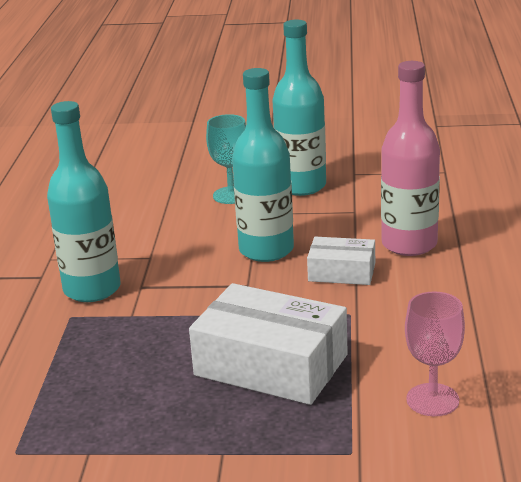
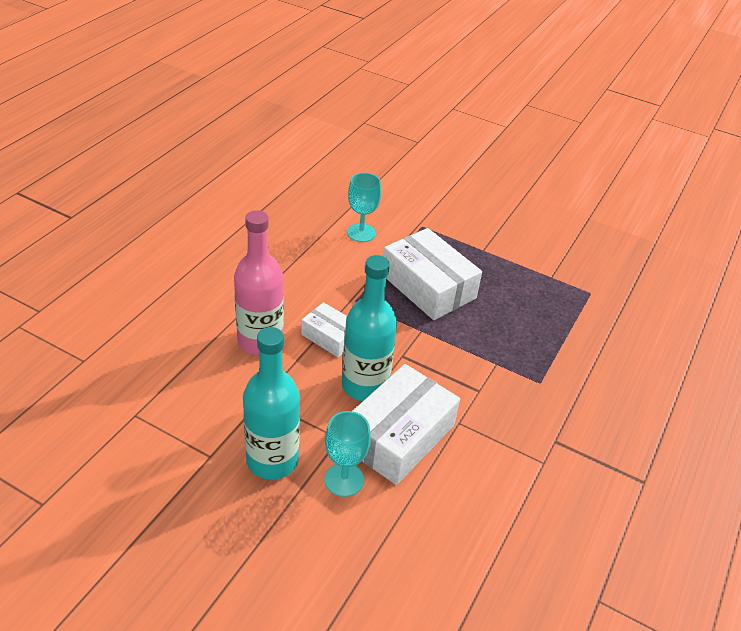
camera: 160 degrees left, 15 degrees up
turquoise bottle [47,101,121,302] -> none
pink goblet [405,291,465,416] -> turquoise goblet [347,173,381,242]
none -> white box [353,364,460,485]

